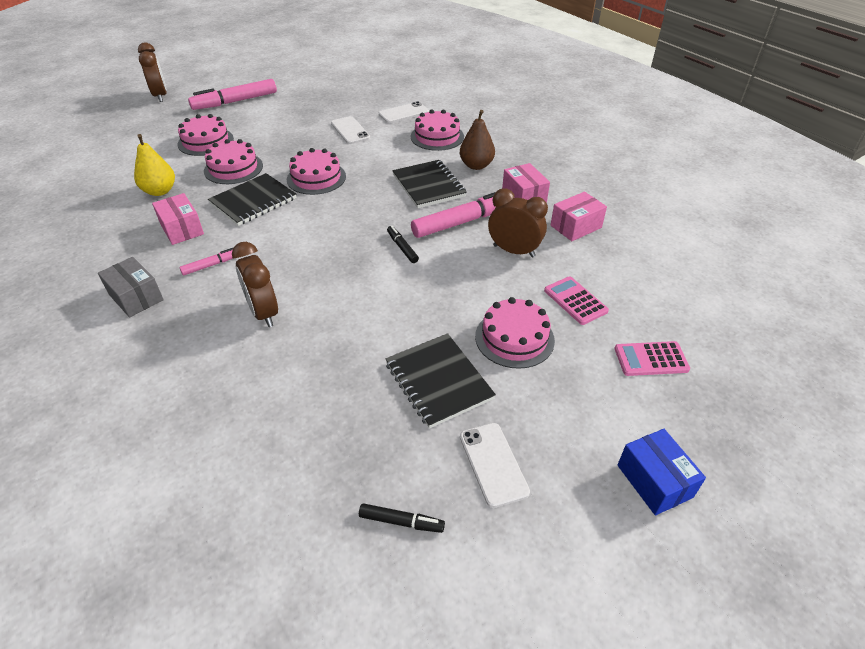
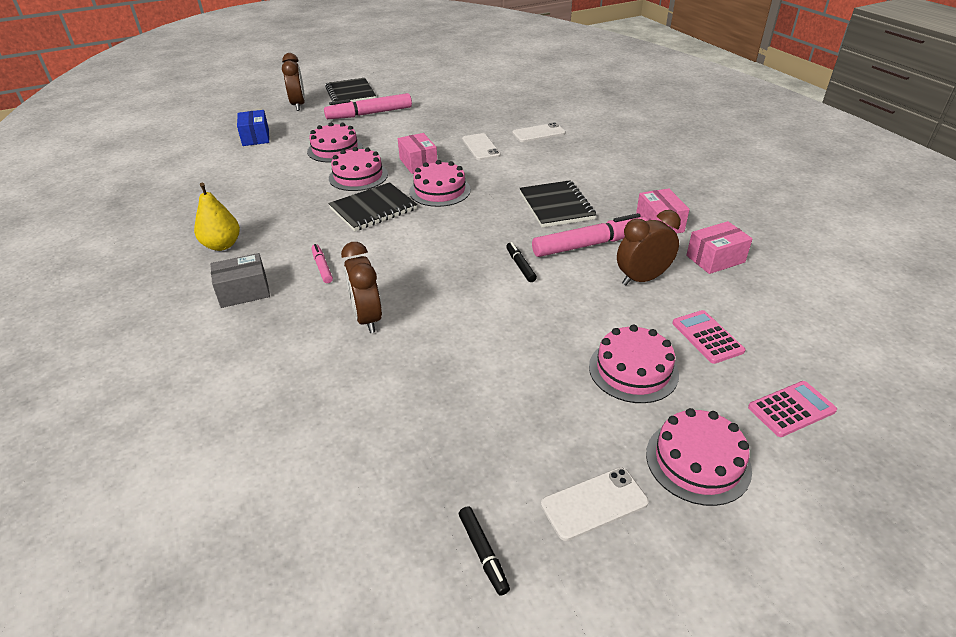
camera: 10 degrees right, 5 degrees down
grey box [98,257,164,317] -> grey box turned 75 degrees counterclockwise [210,253,270,308]
yellow pear [134,134,175,196] -> yellow pear moved to [194,183,240,251]
pink box [152,193,204,245] -> pink box moved to [398,133,437,174]
pink marker [180,248,233,275] -> pink marker turned 90 degrees counterclockwise [312,244,333,283]
black marker [359,503,445,533] -> black marker turned 45 degrees clockwise [459,506,510,596]
black notebook [385,333,496,428] -> black notebook moved to [325,78,376,105]
pink cake [411,109,464,151] -> pink cake moved to [646,408,752,506]
brown pear [460,110,495,170] -> none
white phone [460,423,530,508] -> white phone turned 75 degrees clockwise [541,467,649,541]
brown clock [488,188,548,258] -> brown clock turned 60 degrees counterclockwise [617,210,681,286]
pink calculator [614,341,690,376] -> pink calculator turned 150 degrees clockwise [748,381,837,437]
blue box [617,429,706,516] -> blue box moved to [237,110,269,146]

